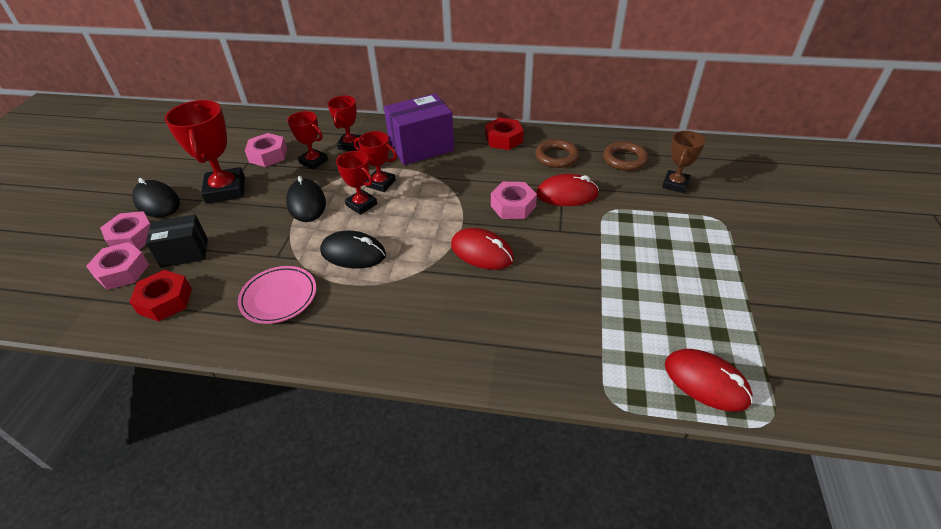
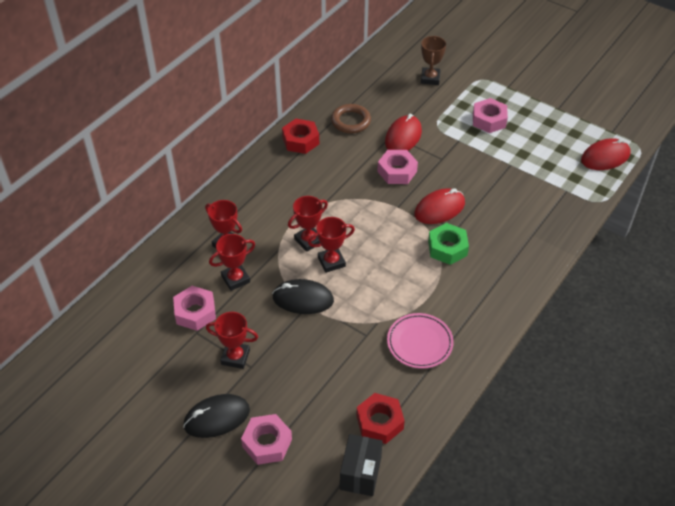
camera: 65 degrees left, 5 degrees up
pink nut [86,242,149,290] -> pink nut moved to [473,98,508,133]
black box [146,214,208,268] -> black box moved to [340,434,383,496]
red trophy [165,100,245,204] -> red trophy [206,312,258,369], size x0.60
black mouse [320,231,386,269] -> none
purple box [384,93,454,165] -> none
brown ring [603,142,648,171] -> none
brown trophy [662,131,706,193] -> brown trophy turned 45 degrees clockwise [421,36,446,85]
none -> green nut [428,223,469,265]

